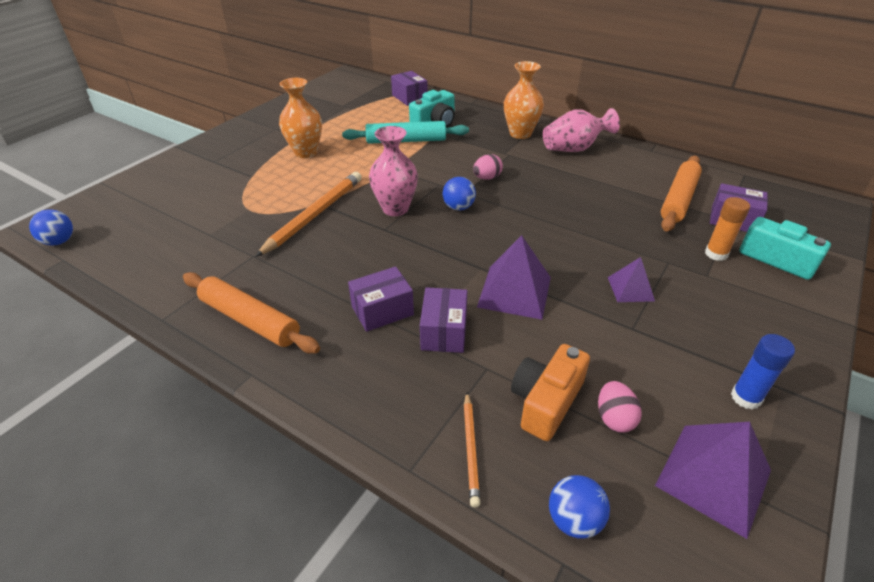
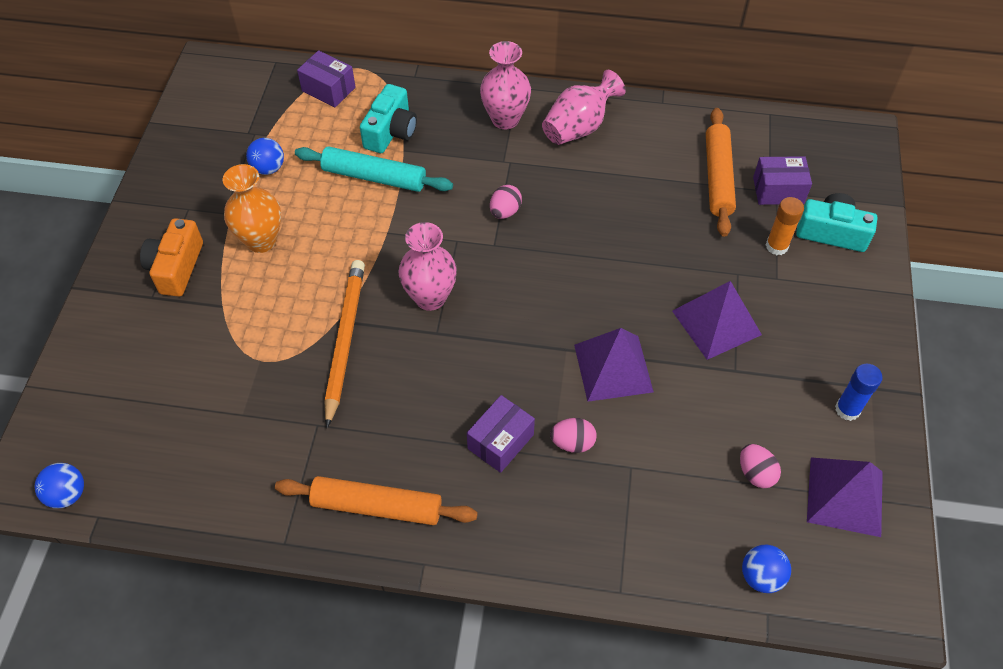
camera: 25 degrees left, 15 degrees up
turquoise rolling pin [342,121,469,144] -> turquoise rolling pin turned 45 degrees clockwise [295,146,453,192]
purple box [420,287,467,353] -> pink egg [550,418,596,453]
blue ball [443,177,476,211] -> blue ball moved to [246,138,284,175]
orange pencil [464,392,480,507] -> none
orange vase [504,61,544,139] -> pink vase [480,41,531,129]
orange camera [511,344,590,441] -> orange camera moved to [140,218,203,297]
purple pyramid [608,257,655,302] -> purple pyramid [672,281,762,360], size x1.71

